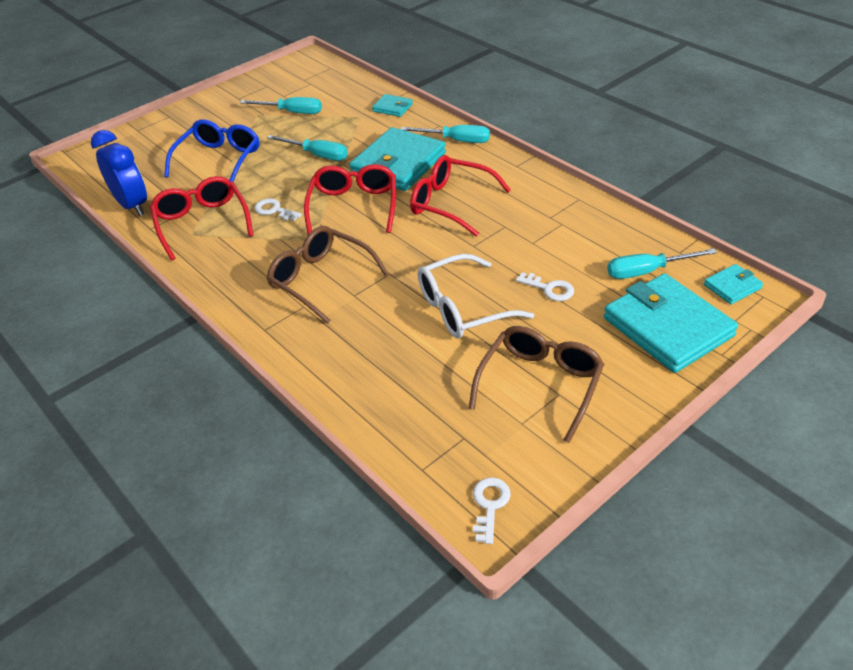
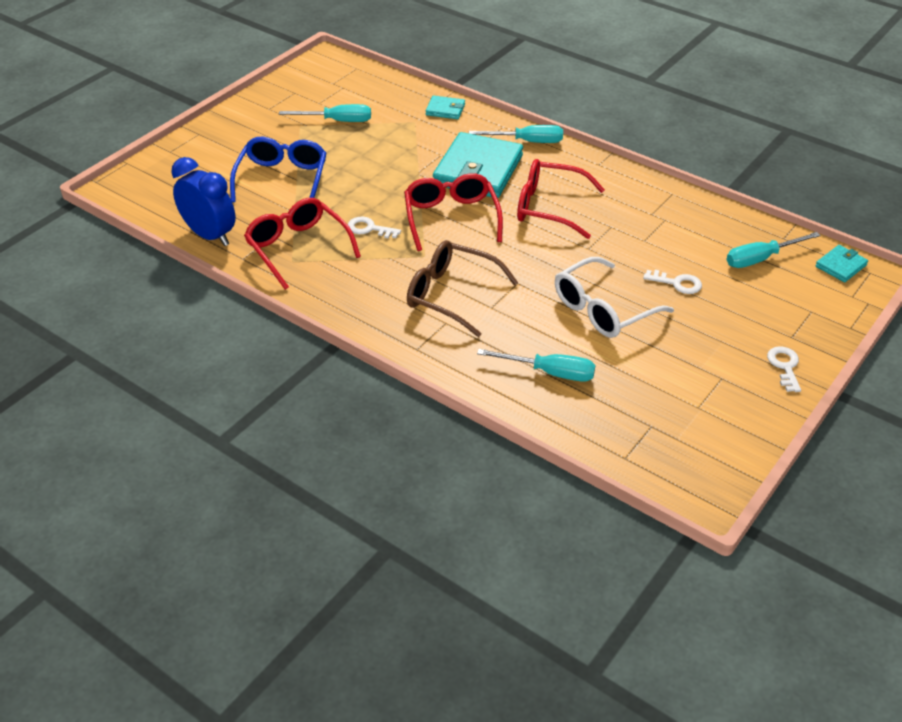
camera: 15 degrees left, 0 degrees up
turquoise screwdriver [267,135,348,161] -> turquoise screwdriver moved to [477,349,595,382]
brown glasses [468,326,604,443] -> none
white key [473,477,511,544] -> white key moved to [767,346,801,392]
turquoise wallet [604,273,738,373] -> none

